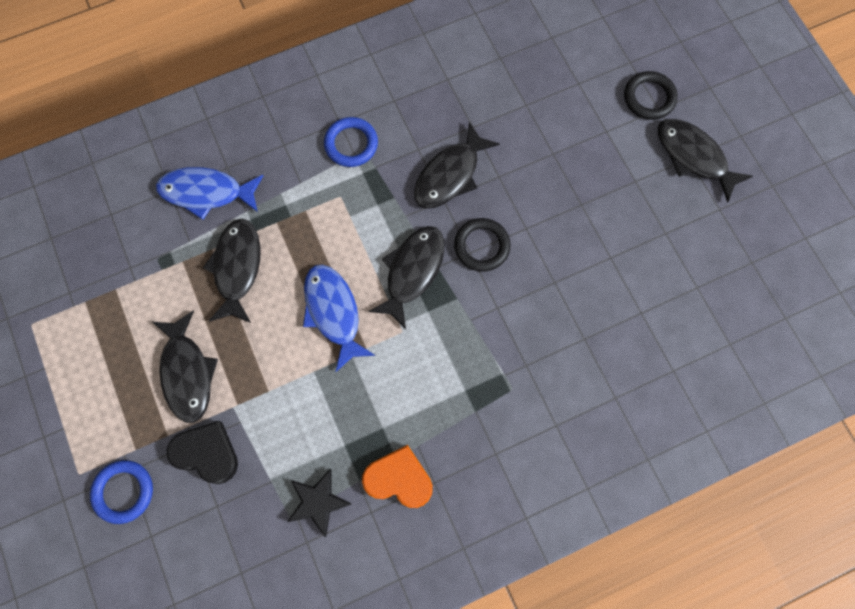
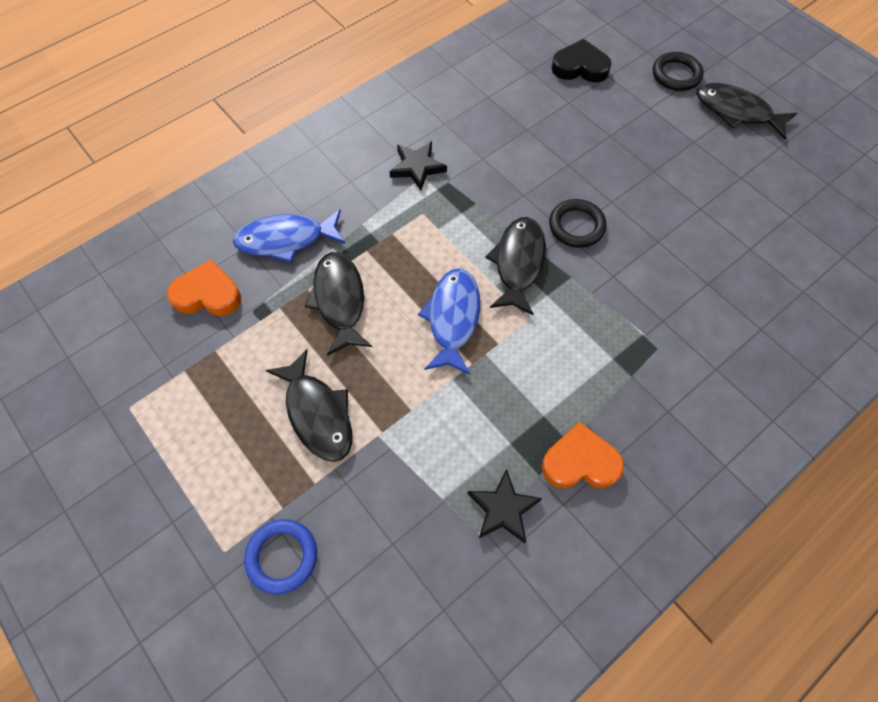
camera: 15 degrees left, 10 degrees down
black heart [167,421,238,484] -> black heart moved to [551,39,612,83]
blue fish [303,264,375,372] -> blue fish turned 45 degrees clockwise [418,268,480,375]
blue ring [324,117,378,167] -> black star [390,141,447,191]
black fish [414,122,500,208] -> none
none -> orange heart [167,259,241,316]

